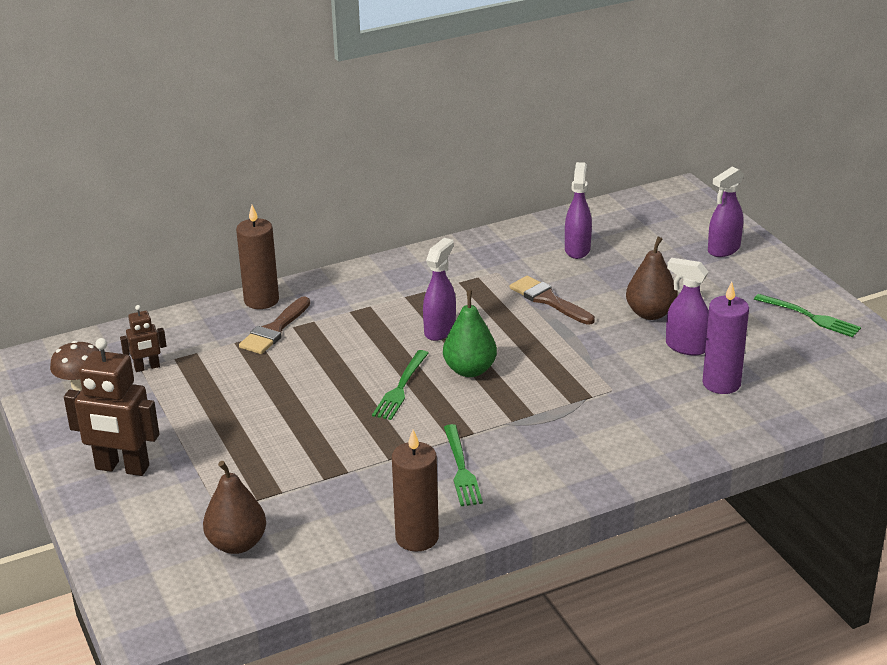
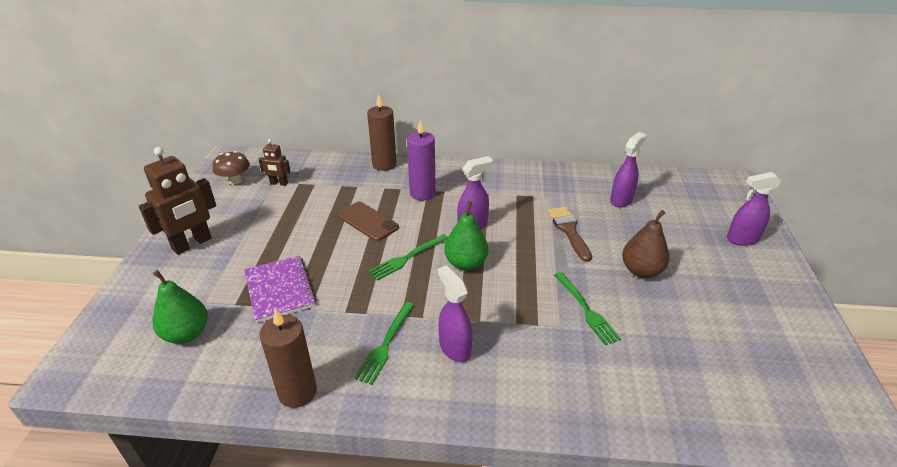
camera: 30 degrees right, 5 degrees up
brown robot [64,338,159,476] -> brown robot turned 90 degrees counterclockwise [139,147,216,255]
brown pear [203,461,266,554] -> green pear [152,270,208,344]
brown brush [239,296,310,354] -> none
purple spray bottle [666,258,709,356] -> purple spray bottle moved to [438,265,472,362]
purple candle [702,282,749,394] -> purple candle moved to [407,120,436,200]
green fork [754,294,861,337] -> green fork moved to [554,272,621,345]
none -> purple notebook [244,255,317,323]
none -> brown phone [338,202,399,241]

